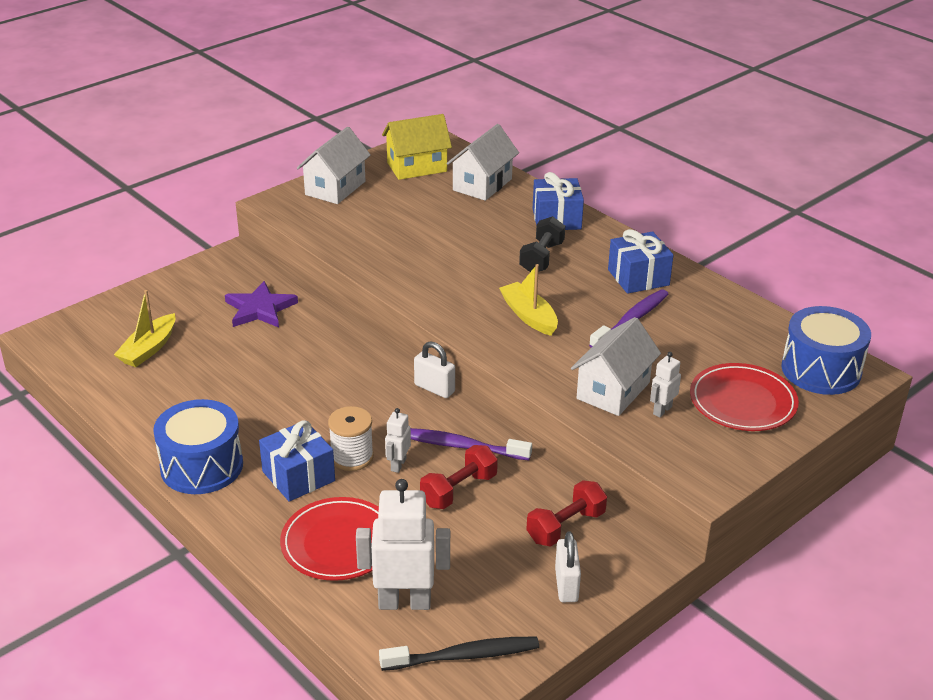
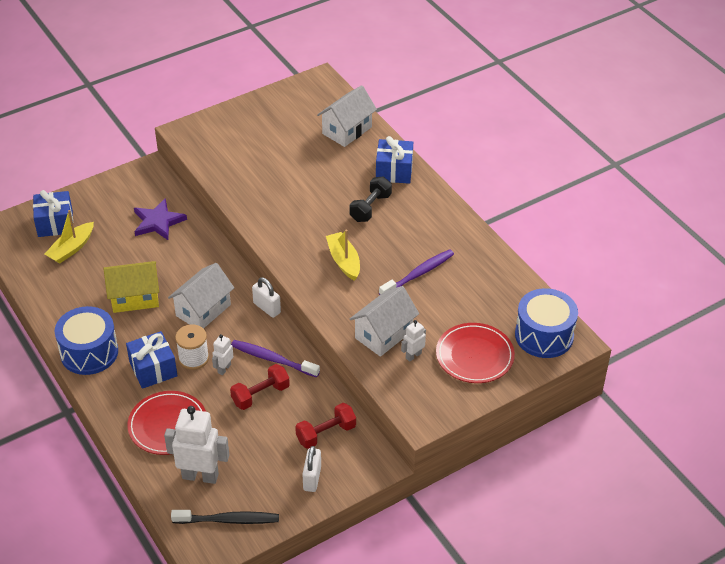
camera: 10 degrees right, 10 degrees up
white house [297,127,371,204] -> white house moved to [168,263,234,329]
yellow house [382,114,452,180] -> yellow house moved to [103,261,159,313]
blue gift [608,229,674,294] -> blue gift moved to [33,190,73,237]

